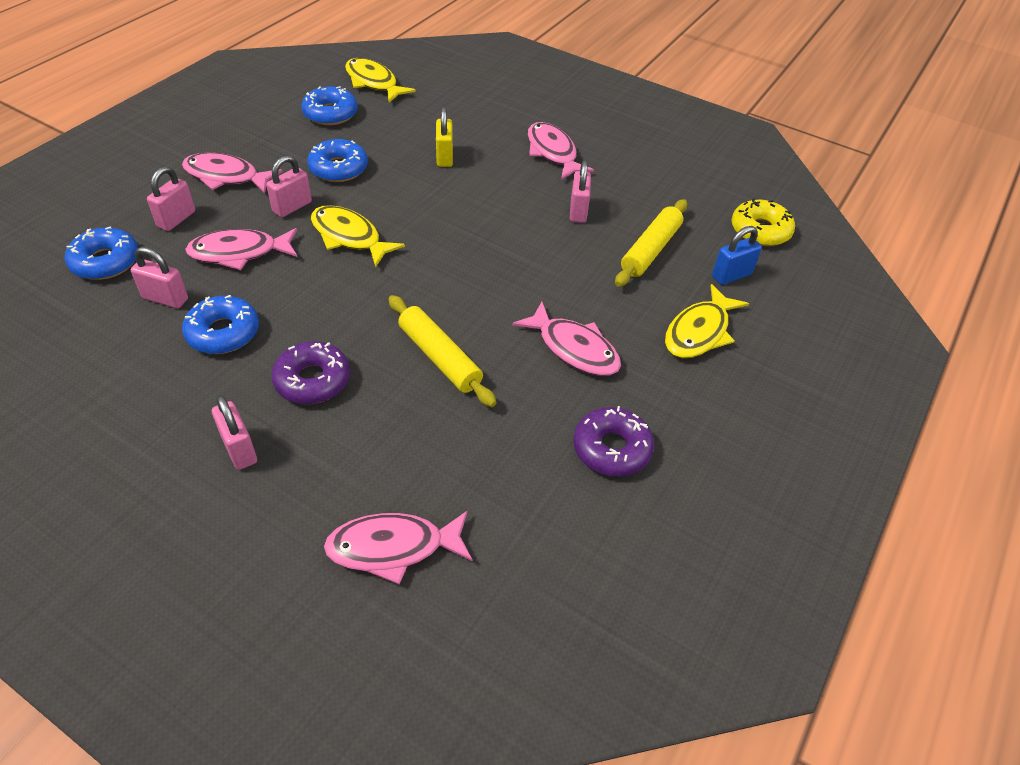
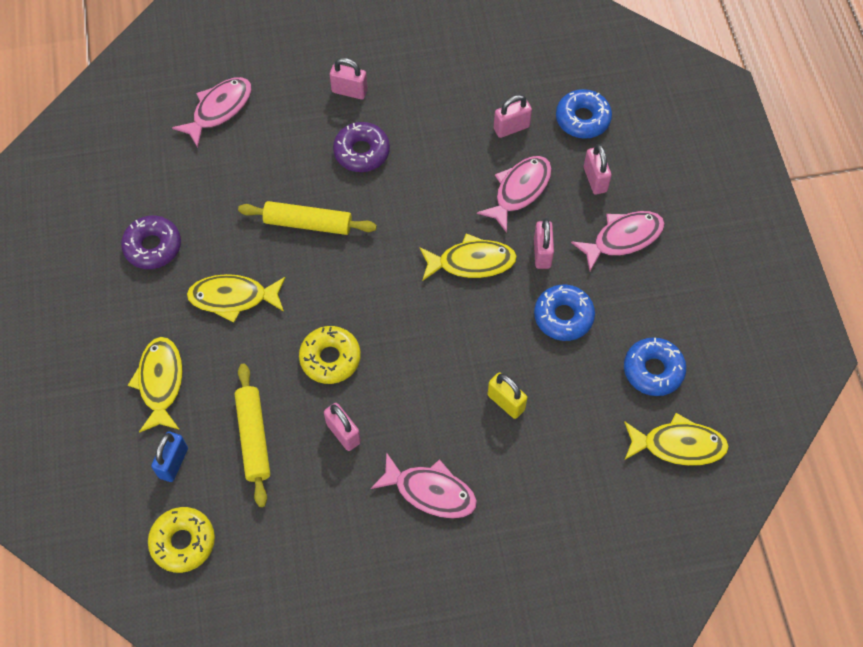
camera: 140 degrees right, 15 degrees up
blue donut [182,295,259,354] -> none
pink fish [512,302,621,376] -> yellow fish [187,274,286,323]
none -> yellow donut [299,326,361,384]

